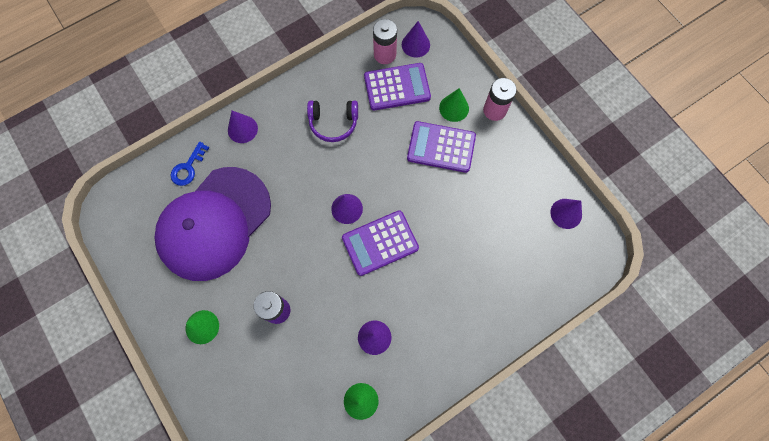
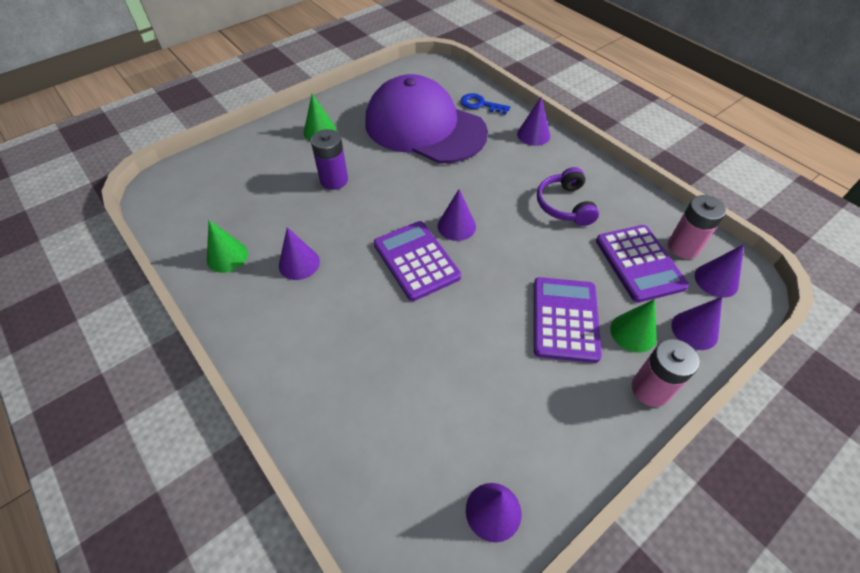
camera: 85 degrees right, 20 degrees down
none -> purple cone [672,297,722,350]

